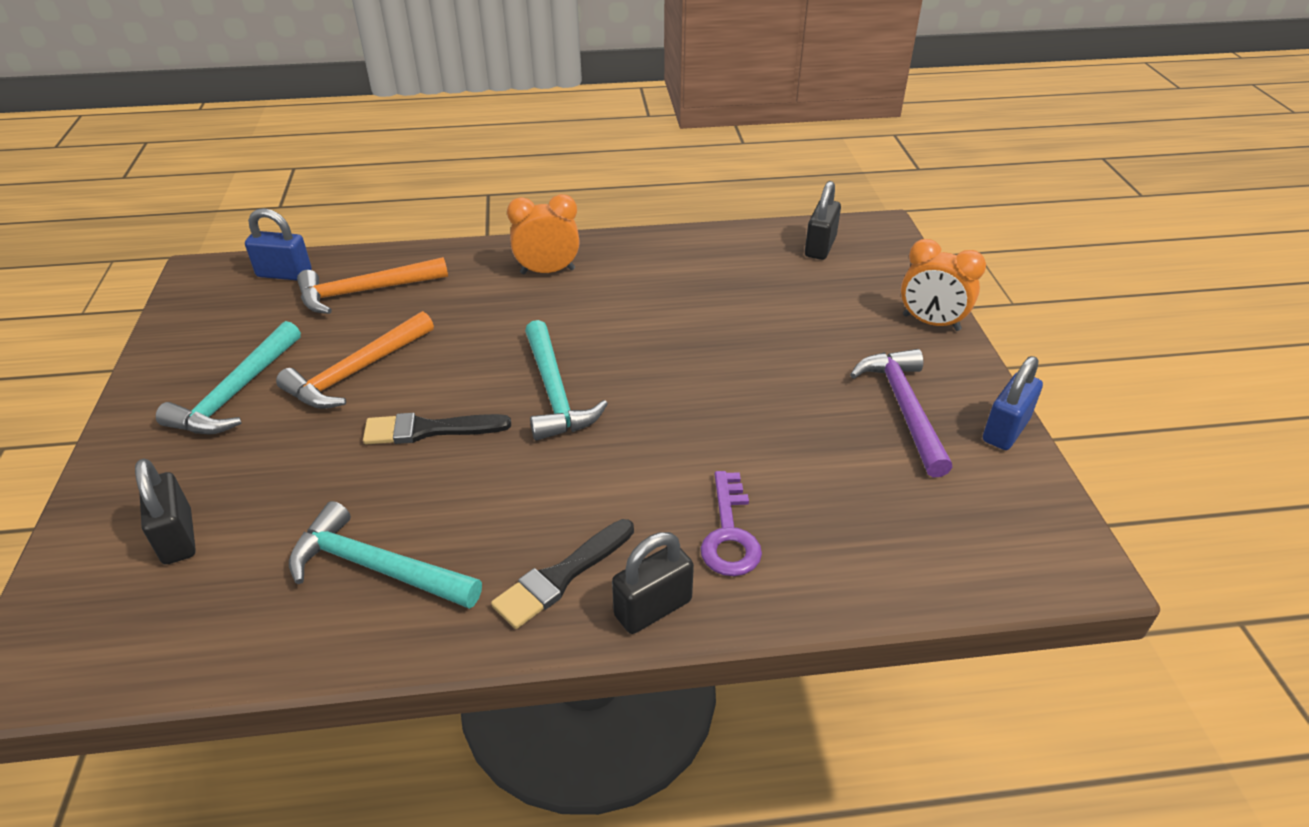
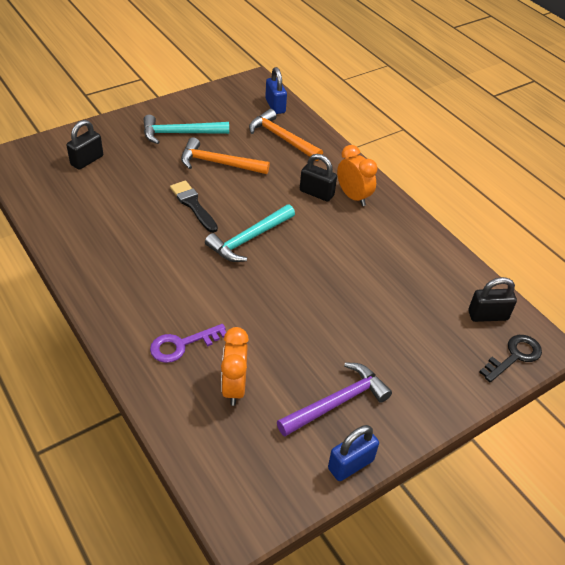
camera: 60 degrees right, 5 degrees up
turquoise hammer [289,501,482,609] -> none
black brush [491,519,634,629] -> none
black padlock [612,532,694,634] -> black padlock moved to [300,154,337,202]
orange clock [901,239,986,331] -> orange clock moved to [221,327,249,406]
blue padlock [983,356,1043,450] -> blue padlock turned 45 degrees counterclockwise [328,425,379,481]
none -> black key [480,335,542,382]

